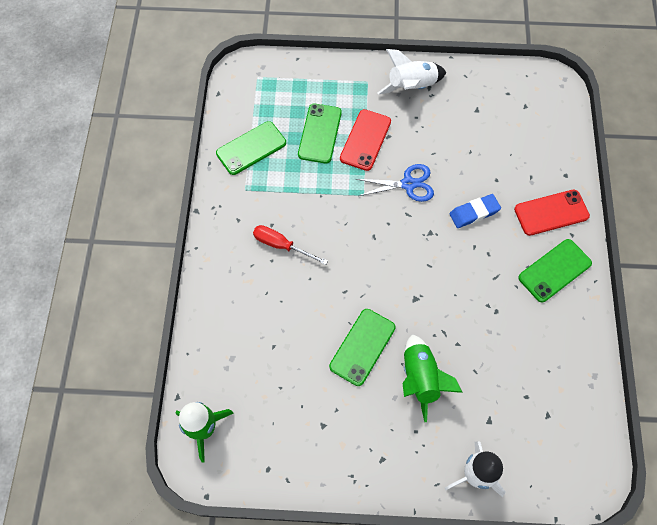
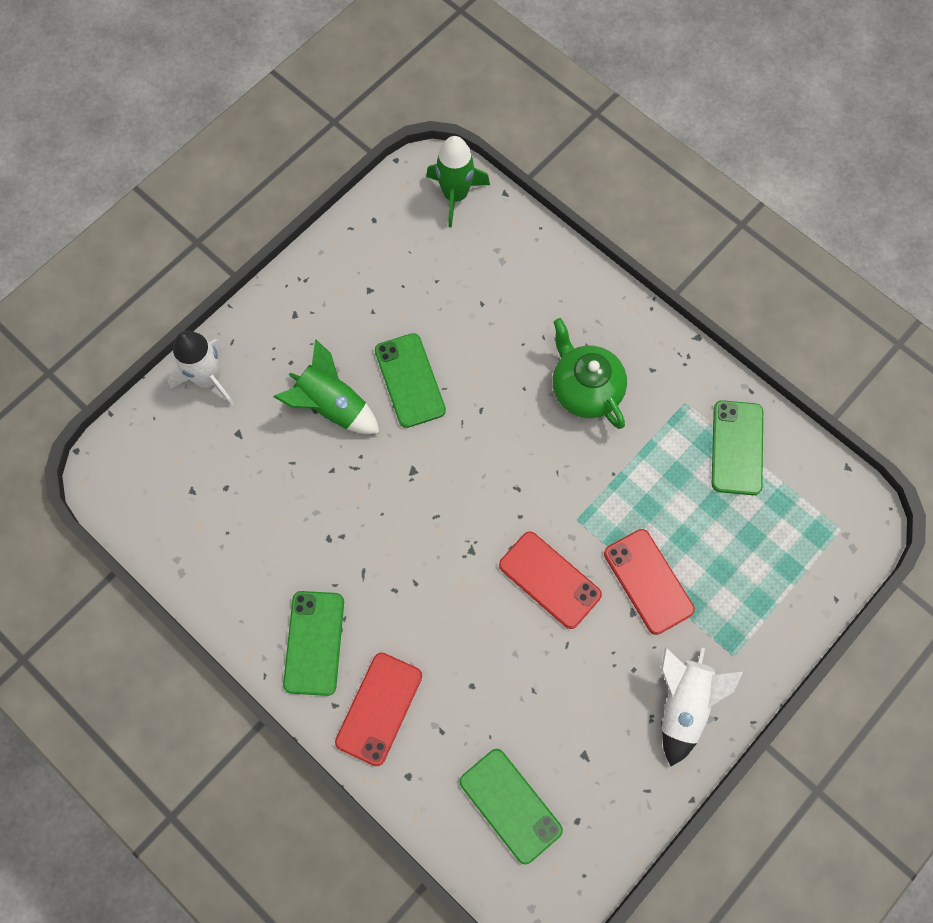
camera: 130 degrees right, 5 degrees up
red screwdriver [253,225,328,265] -> green teapot [552,318,627,429]
green phone [298,104,342,163] -> green phone moved to [460,749,563,865]
blue scissors [356,164,434,202] -> red phone [499,531,602,629]
blue eraser [449,194,501,228] -> none

